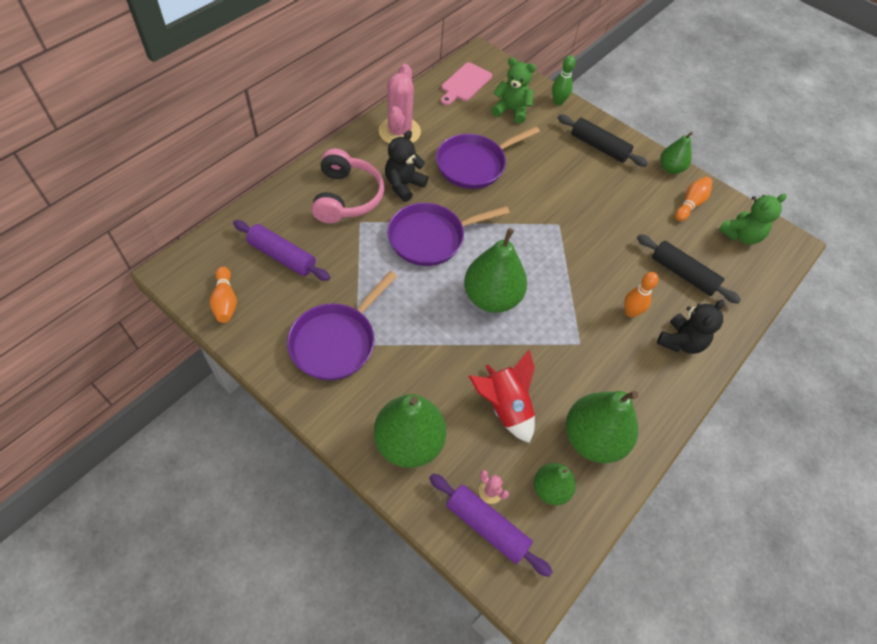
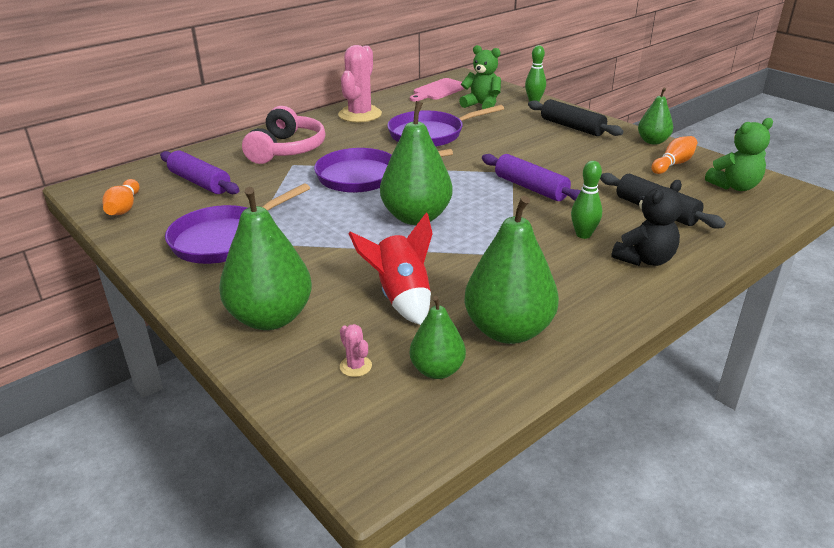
camera: 15 degrees right, 25 degrees down
black teddy bear [385,130,428,202] -> none
purple rolling pin [429,473,553,577] -> purple rolling pin moved to [482,154,581,201]
orange bowling pin [624,272,659,317] -> green bowling pin [571,161,602,239]

